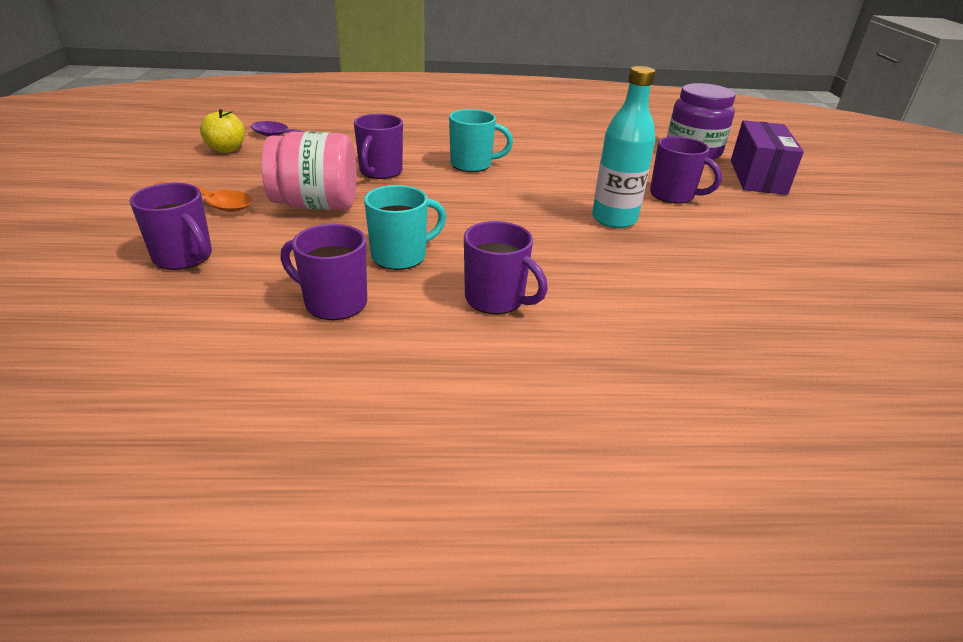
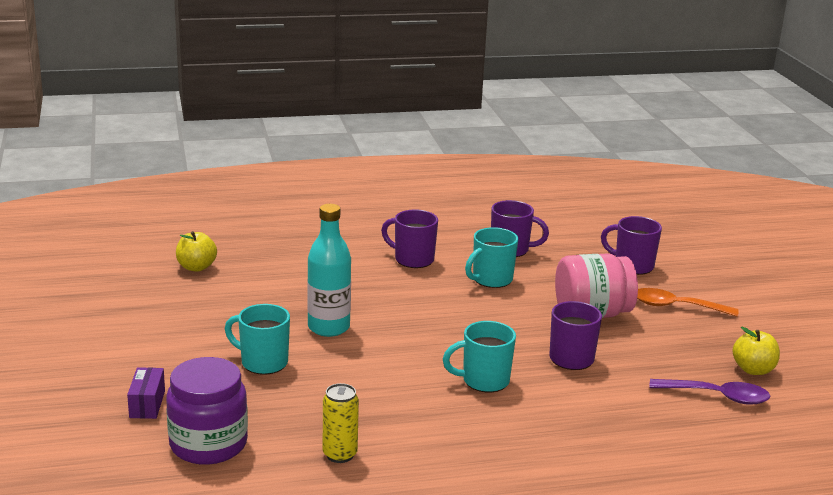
camera: 170 degrees right, 10 degrees down
purple mug [650,136,722,204] -> turquoise mug [225,304,290,375]
purple box [731,120,804,195] -> purple box [127,367,165,419], size x0.53
none -> yellow apple [176,231,217,272]
none -> yellow can [323,383,359,463]

